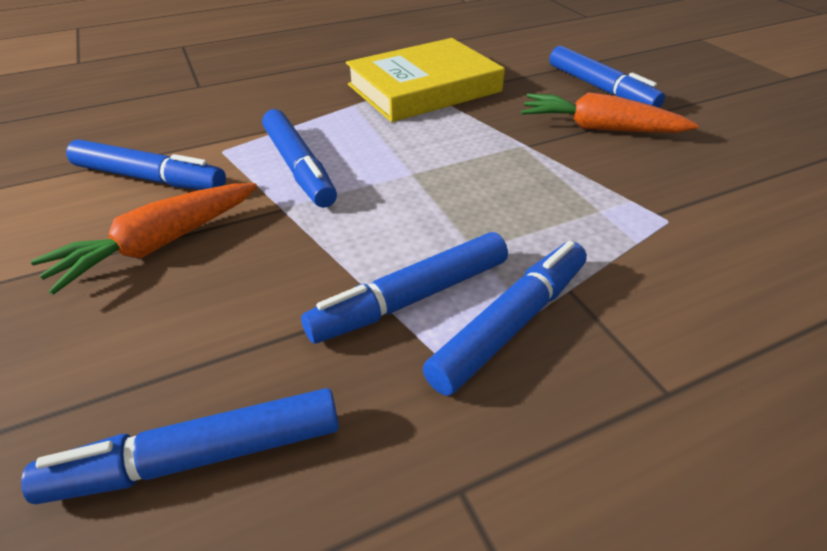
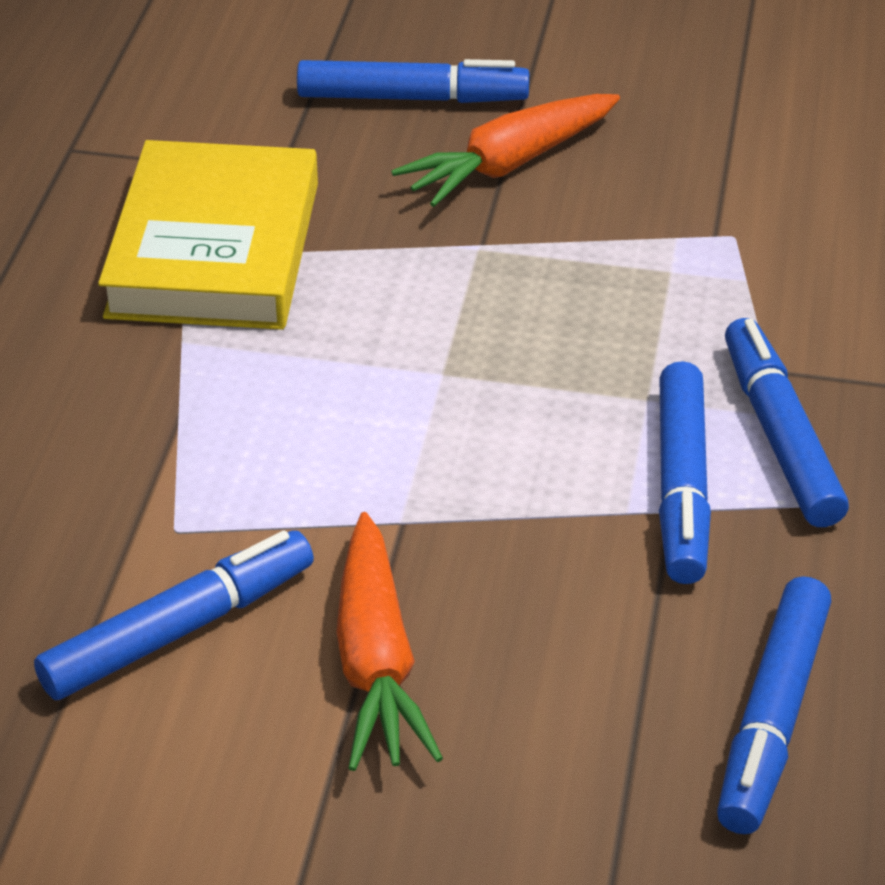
camera: 55 degrees left, 0 degrees up
blue marker [262,109,337,208] -> none

